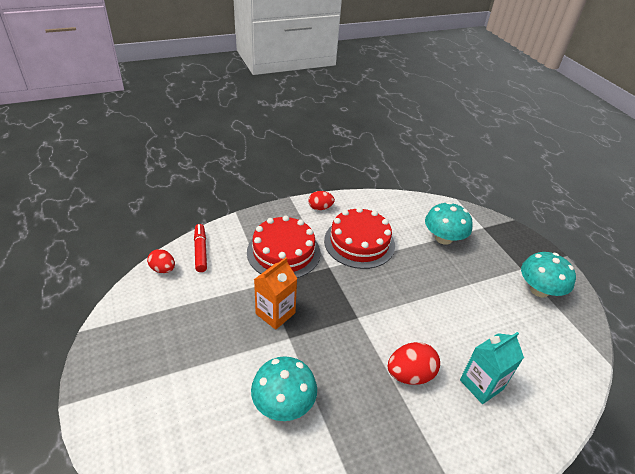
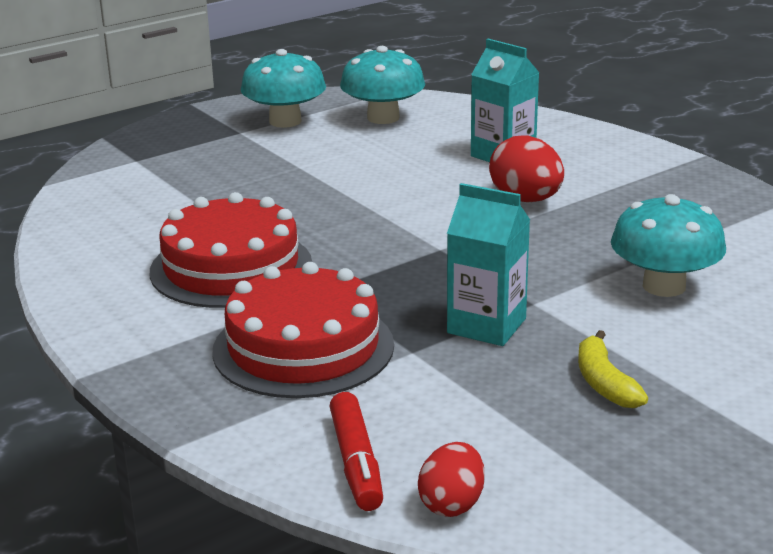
camera: 100 degrees left, 15 degrees down
red marker [194,224,207,272] -> red marker turned 75 degrees counterclockwise [329,392,383,511]
orange carton [254,257,297,330] -> turquoise carton [447,183,530,346]
red egg [308,191,335,210] -> none
turquoise mushroom [425,202,473,245] -> turquoise mushroom moved to [340,46,425,124]
none -> yellow banana [578,330,648,408]

